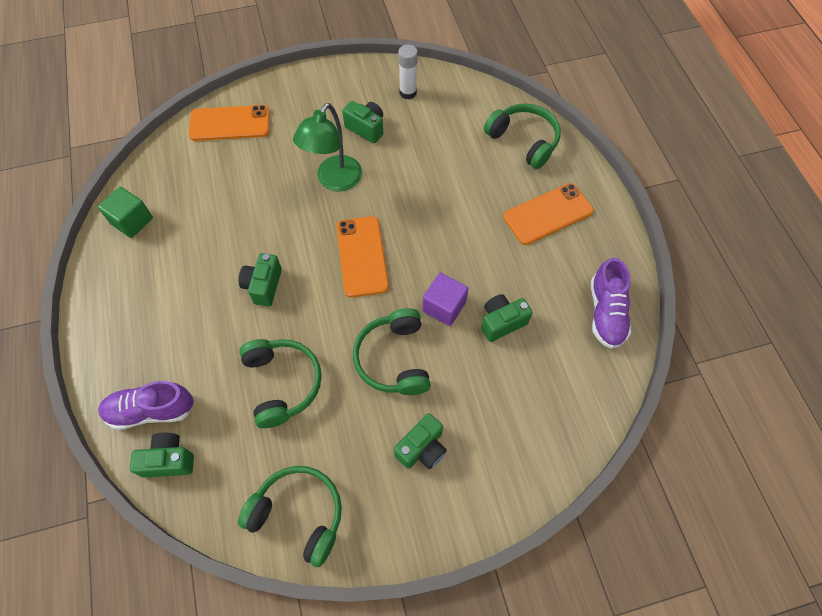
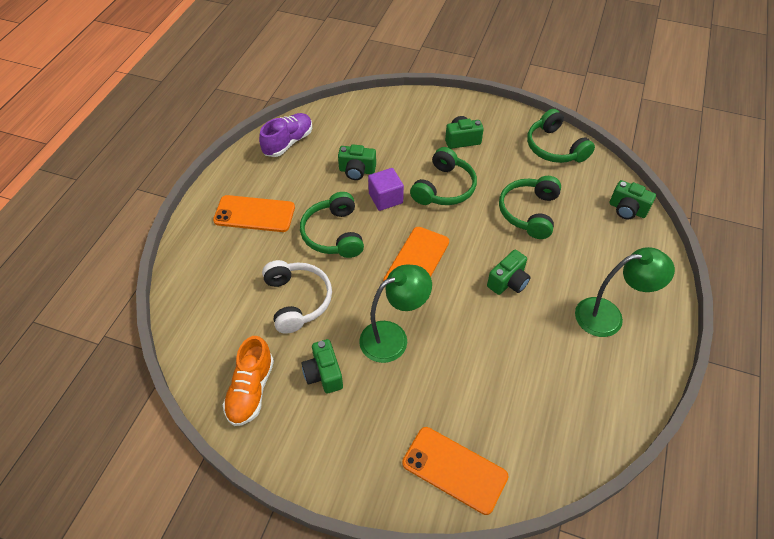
camera: 145 degrees left, 10 degrees down
green cube [98,187,153,238] -> none
purple shoe [98,381,194,430] -> none
white glue stick [398,44,418,99] -> orange shoe [223,336,274,426]
green headphones [484,103,561,169] -> green headphones moved to [300,192,364,258]
none -> white headphones [262,260,332,334]
none -> green lamp [575,247,675,337]

